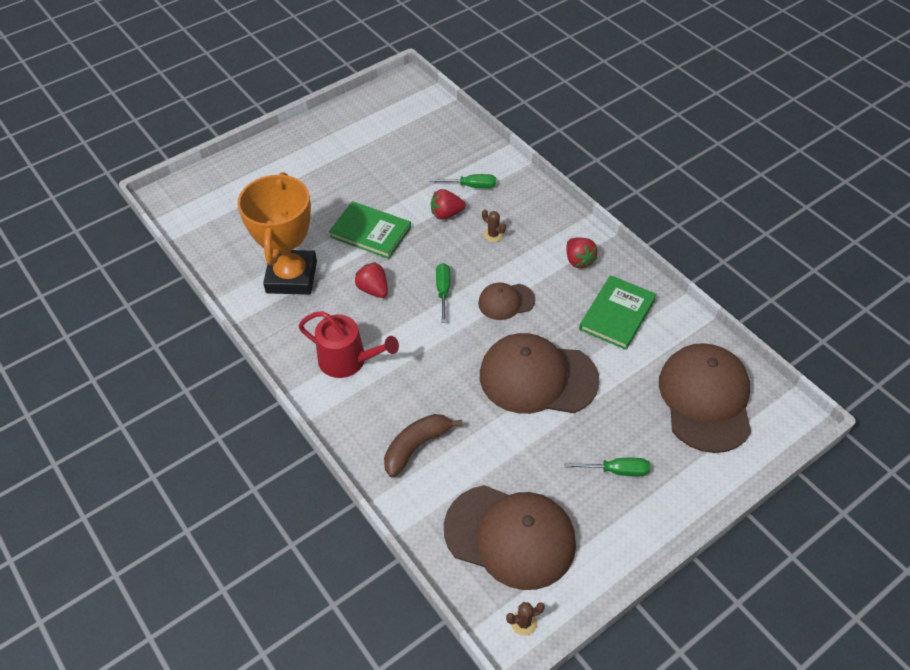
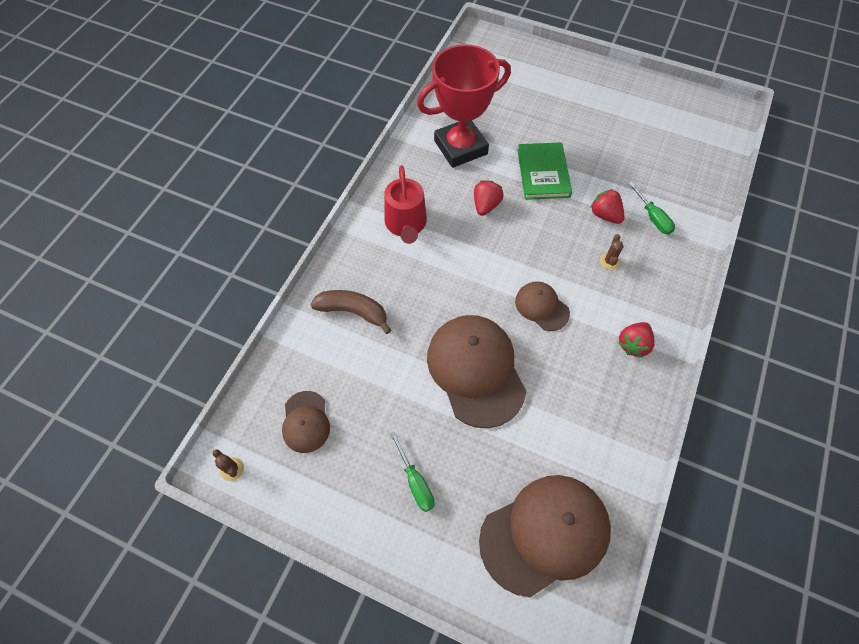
camera: 60 degrees right, 10 degrees up
orange trophy [237,172,317,295] -> red trophy [417,44,511,168]
green screwdriver [436,263,450,323] -> none
brown cap [444,485,576,590] -> brown cap [282,391,330,453], size x0.51
green book [579,275,657,350] -> none

